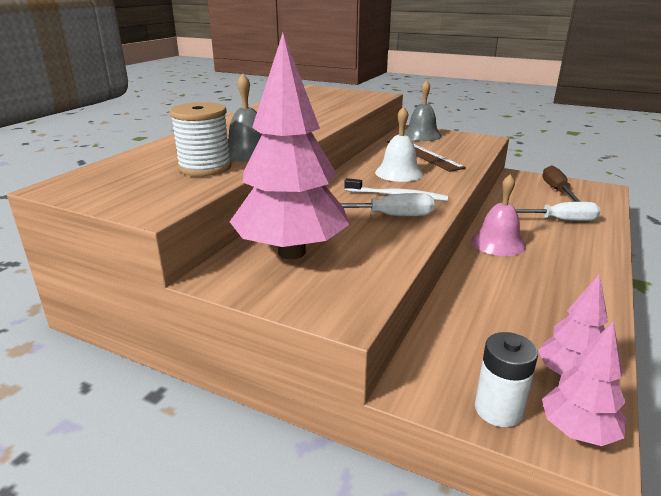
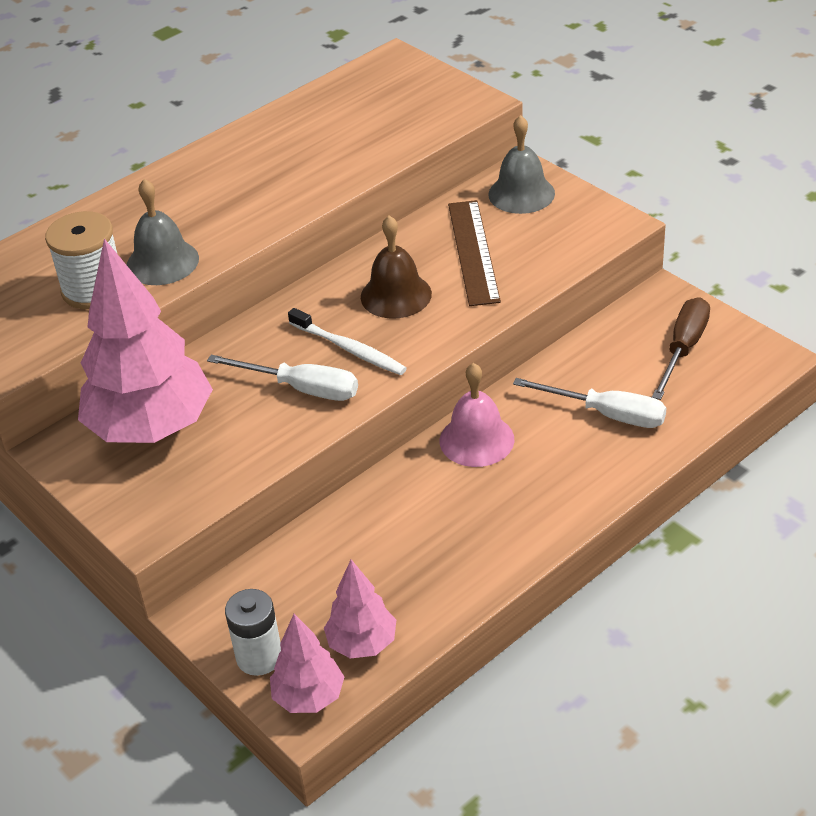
camera: 25 degrees right, 15 degrees up
white bell [375,106,423,182] -> brown bell [361,216,432,319]

